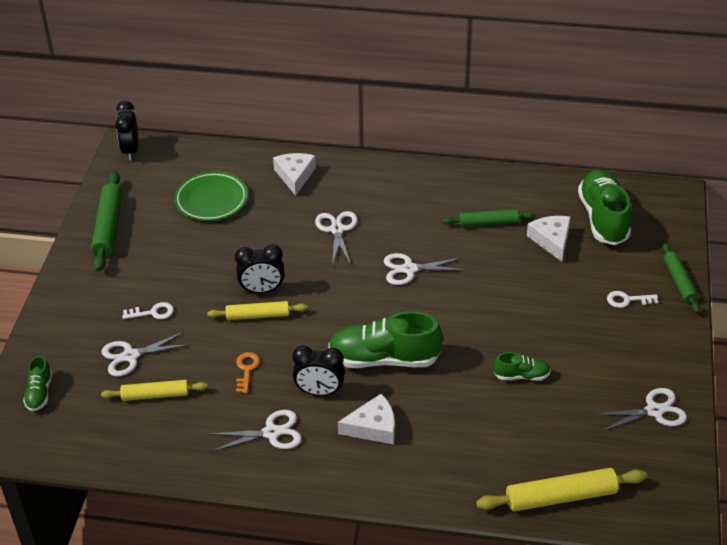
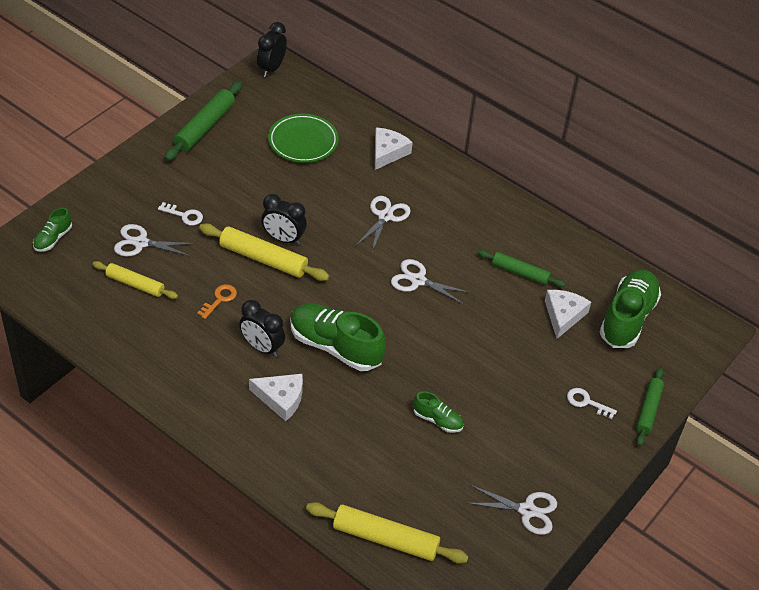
camera: 25 degrees right, 5 degrees up
yellow rolling pin [207,301,308,320] -> yellow rolling pin [199,223,329,281], size x1.53
white scissors [211,410,302,451] -> none

